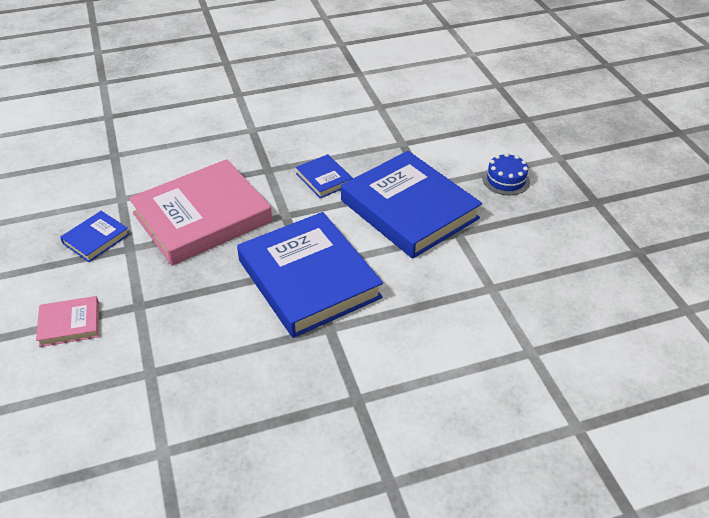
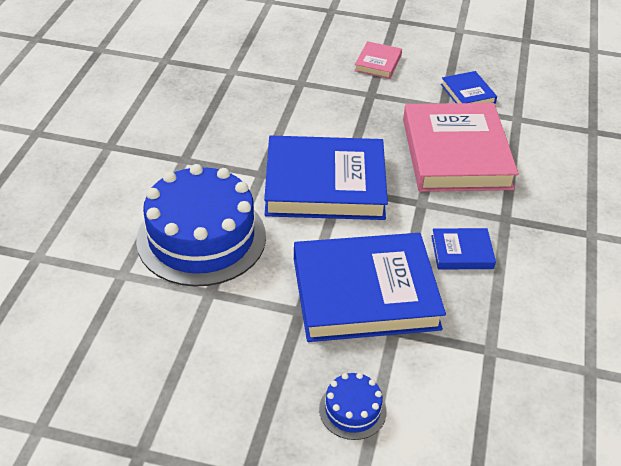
camera: 120 degrees right, 0 degrees up
none -> blue cake [136,164,266,287]

